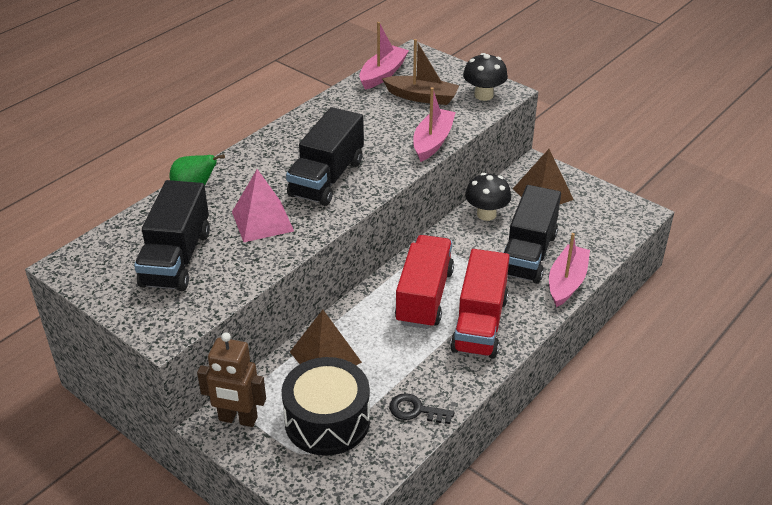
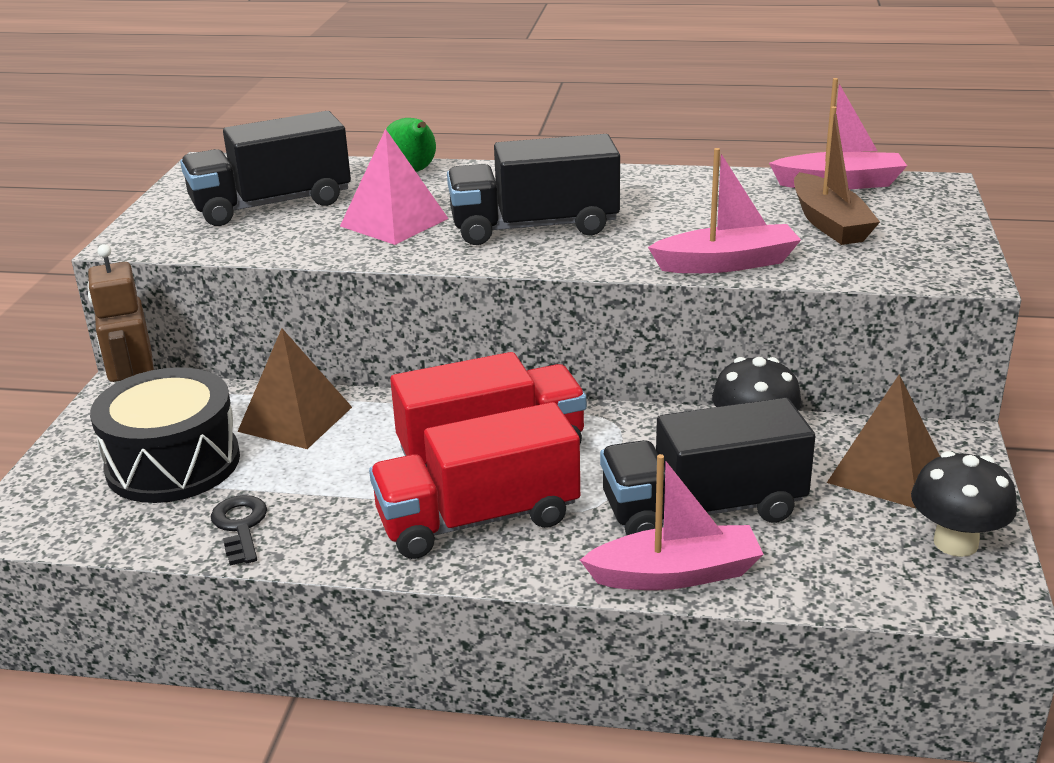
camera: 60 degrees right, 10 degrees down
black mushroom [463,53,508,101] -> black mushroom moved to [911,451,1017,557]

